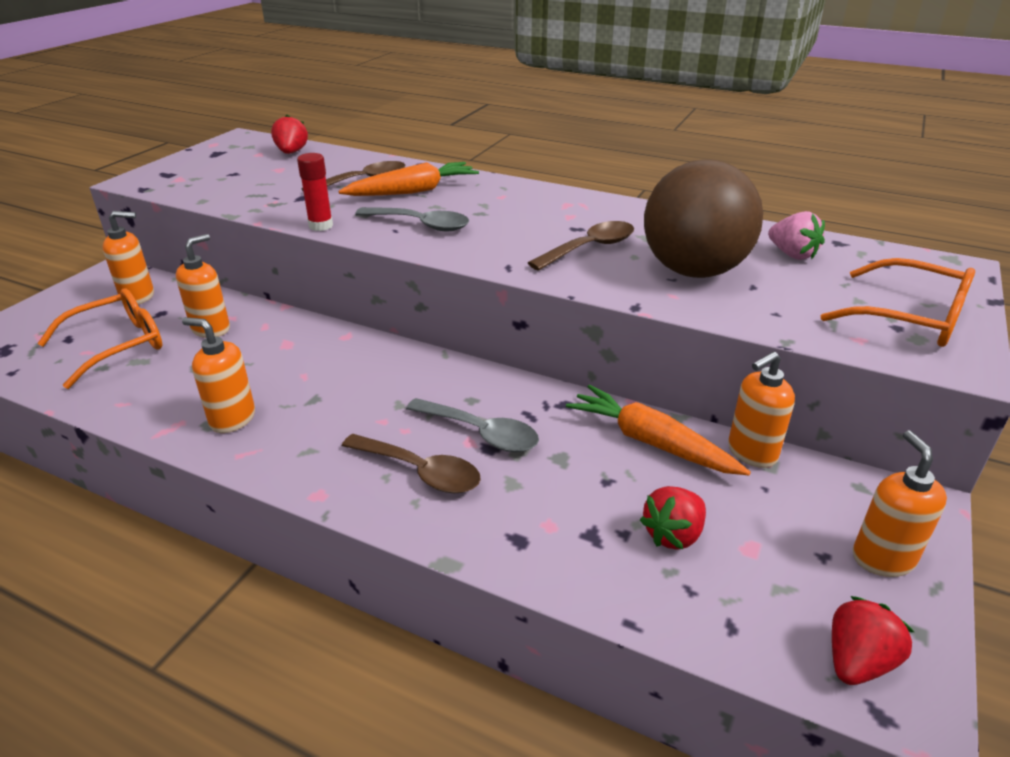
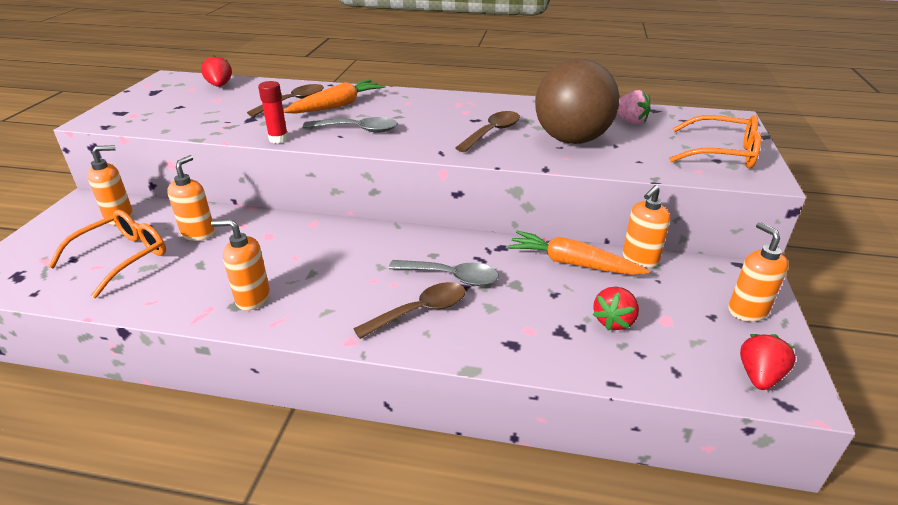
camera: 15 degrees left, 0 degrees up
brown spoon [342,434,481,493] -> brown spoon turned 45 degrees counterclockwise [353,282,466,339]

